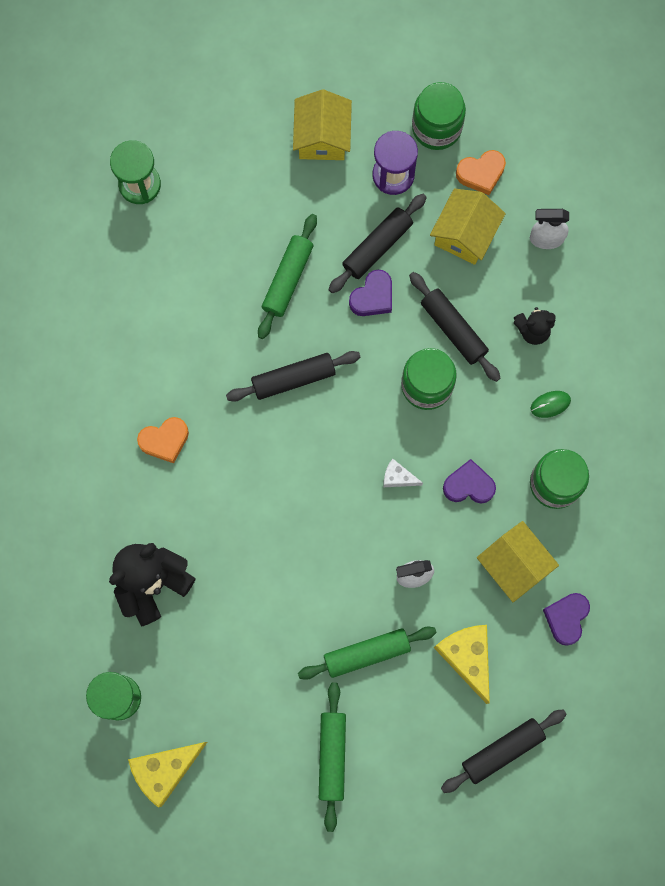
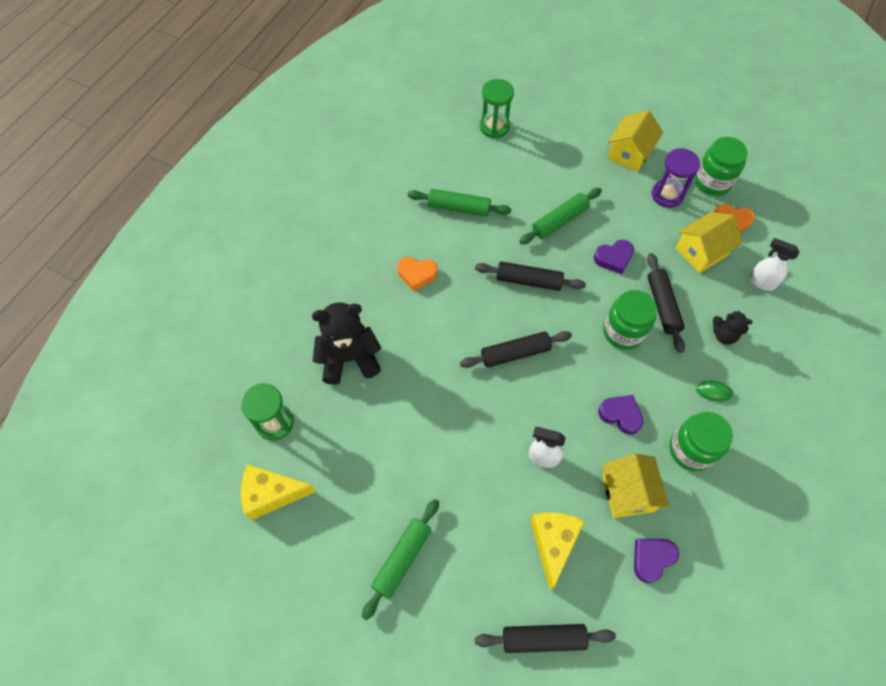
camera: 30 degrees right, 15 degrees down
green rolling pin [298,626,436,680] -> green rolling pin moved to [408,189,511,216]
black rolling pin [328,194,427,293] -> black rolling pin moved to [460,331,572,368]
white cheese [384,459,423,487] -> none

